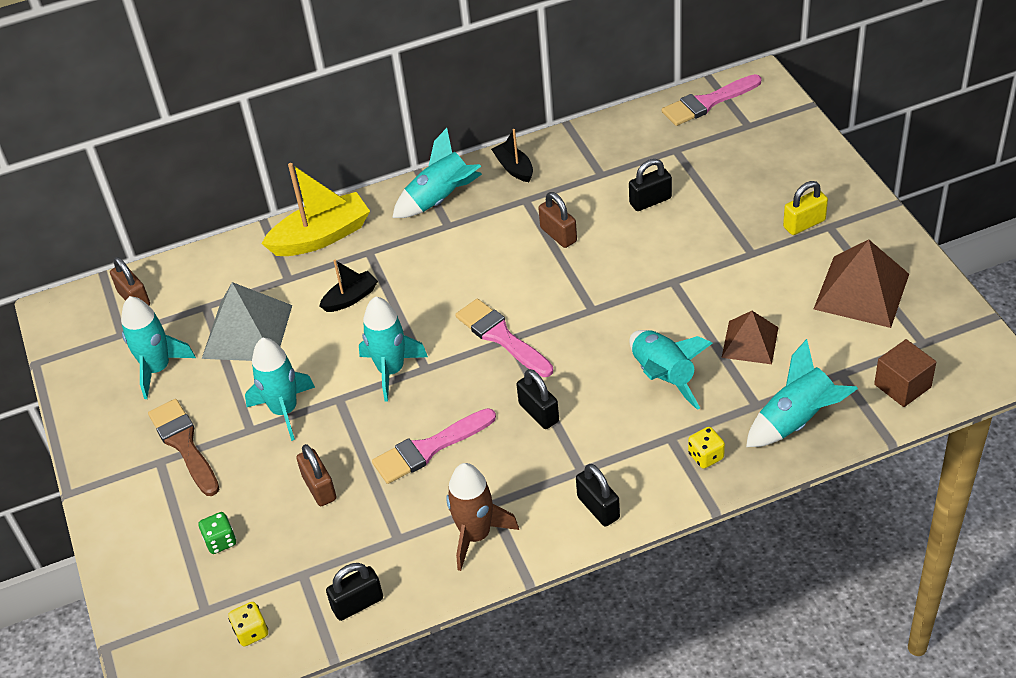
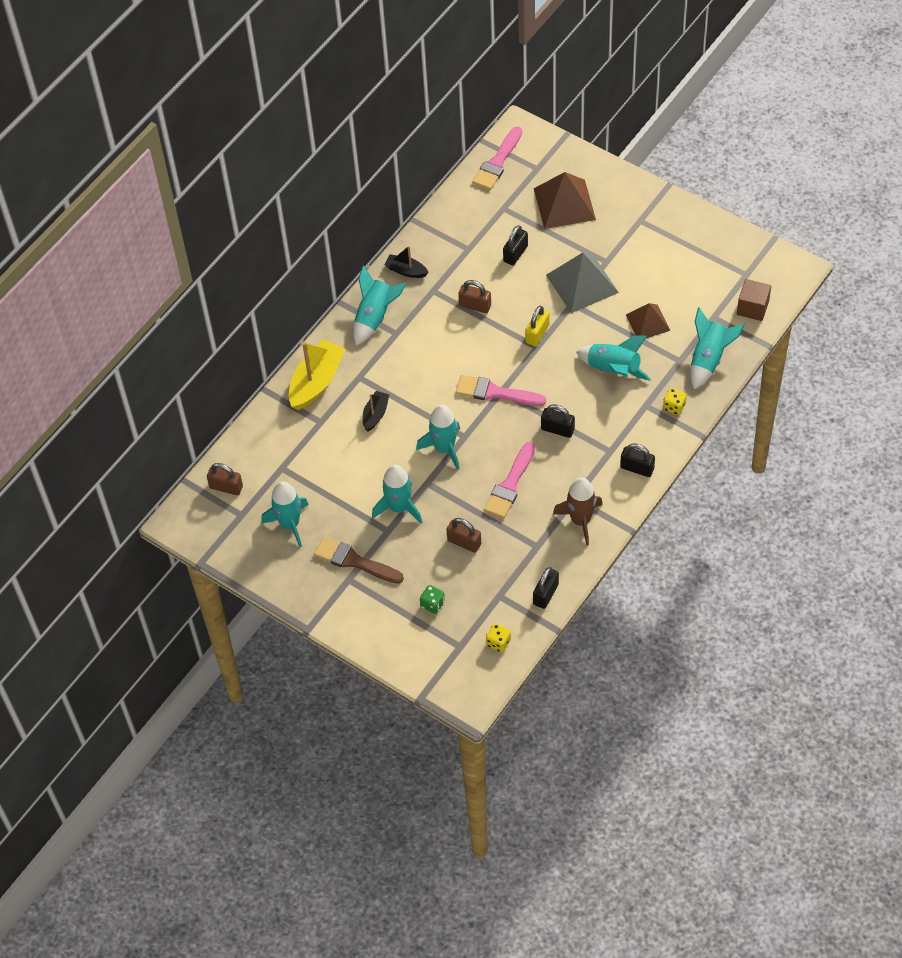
camera: 35 degrees left, 10 degrees up
grey pyramid [202,282,292,361] -> grey pyramid moved to [546,252,619,313]
yellow padlock [783,181,828,235] -> yellow padlock moved to [525,306,550,346]
brown pyramid [814,239,909,328] -> brown pyramid moved to [534,172,596,229]

